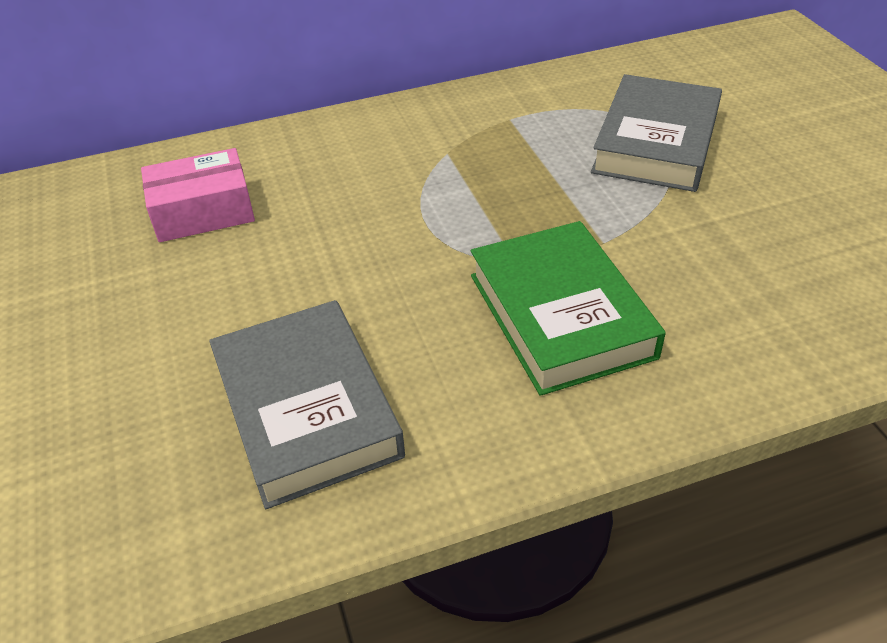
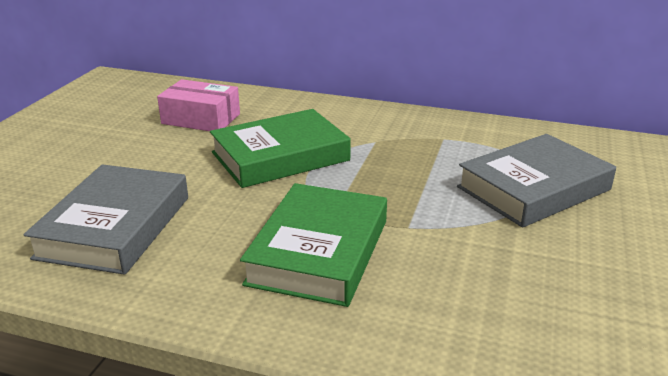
camera: 35 degrees right, 15 degrees down
none -> green book [210,109,351,188]

